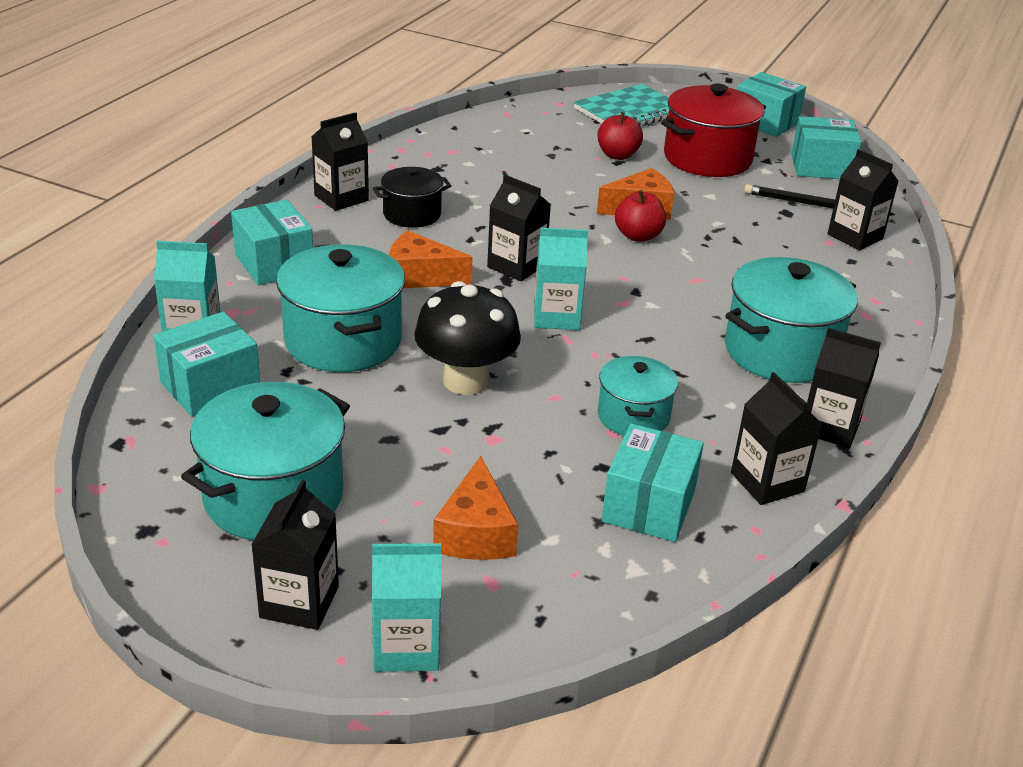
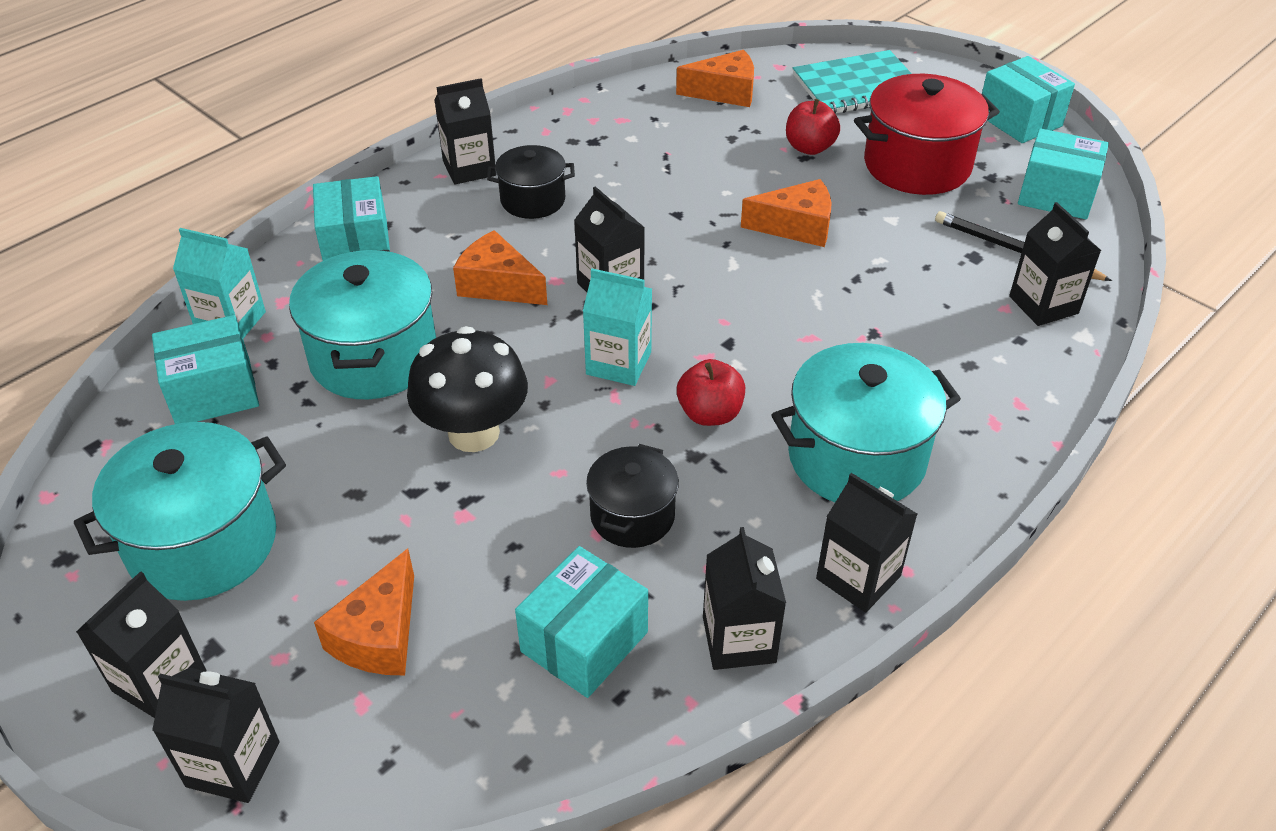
camera: 20 degrees right, 10 degrees up
turquoise carton [372,543,441,672] -> black carton [152,668,280,803]
turquoise pot [598,356,678,436] -> black pot [586,444,679,548]
red apple [615,190,666,242] -> red apple moved to [677,359,745,426]
none -> orange cheese [676,50,754,107]

